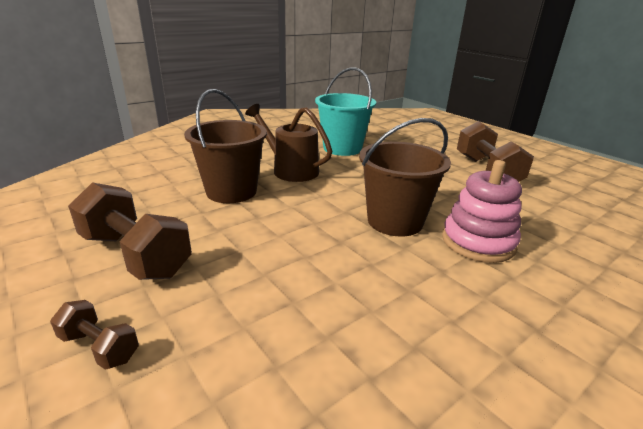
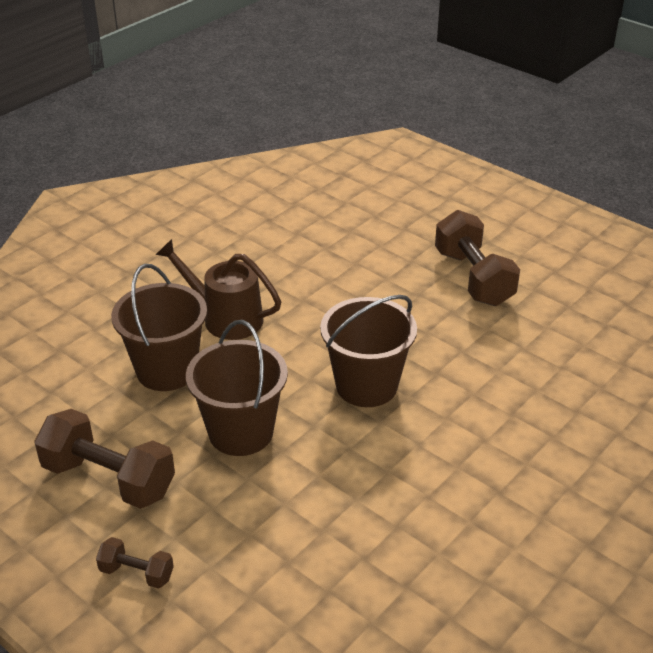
camera: 10 degrees left, 10 degrees up
turquoise bucket [315,68,376,156] -> none
pink stacking toy [442,160,522,263] -> none
none -> brown bucket [186,320,288,456]

